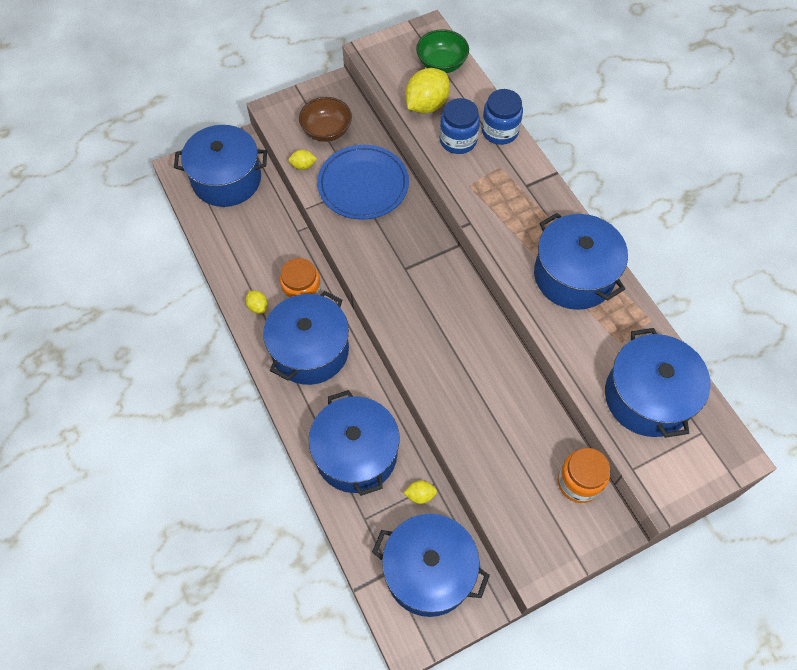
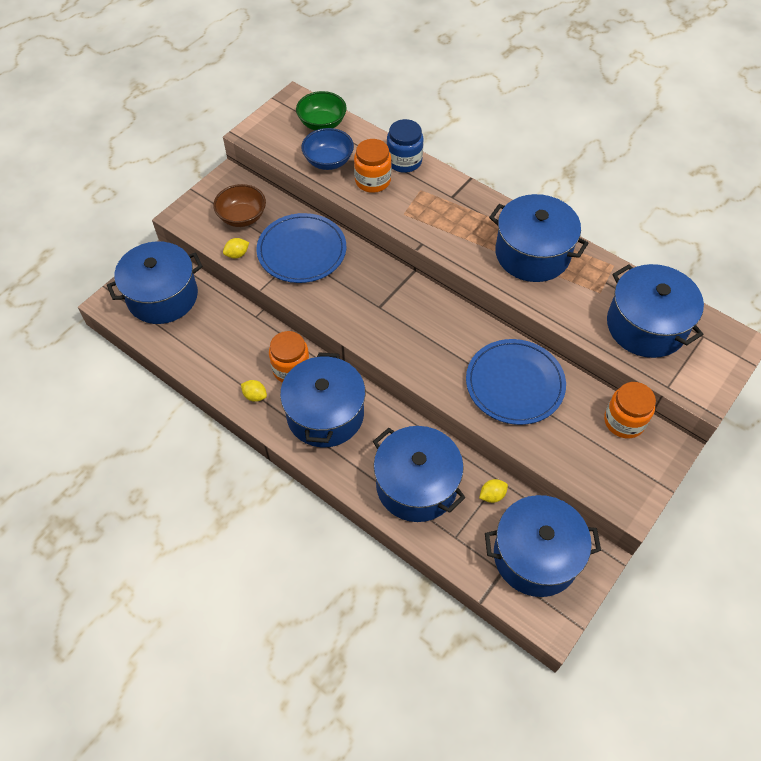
camera: 25 degrees left, 5 degrees down
yellow lemon [405,68,450,113] -> blue bowl [301,128,354,170]
blue jar [440,98,480,154] -> orange jar [354,139,391,193]
none -> blue plate [466,339,566,425]

